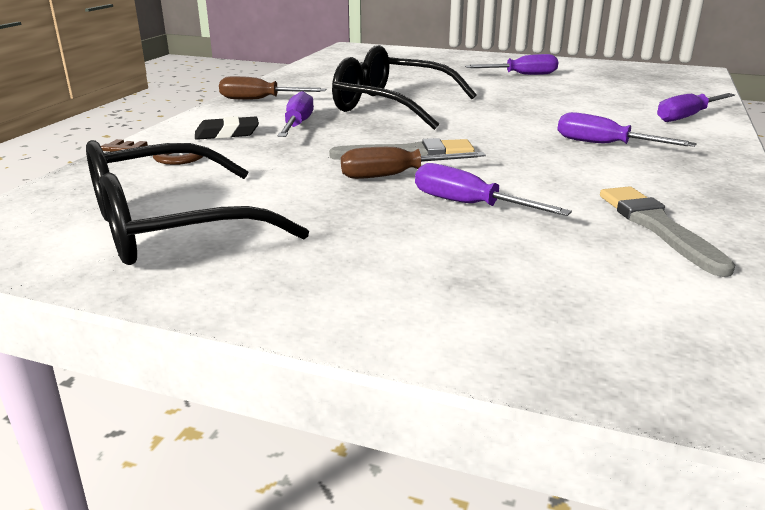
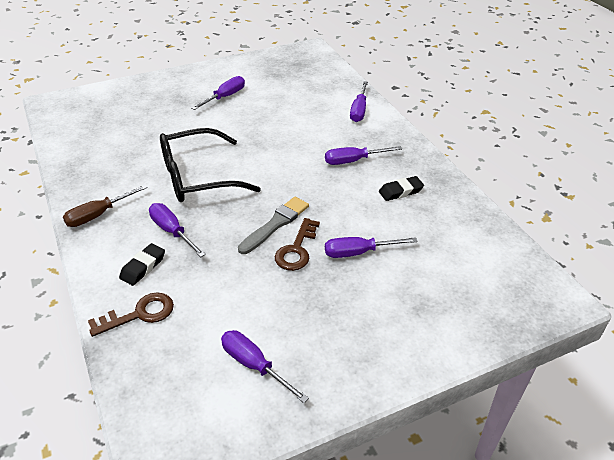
camera: 45 degrees left, 15 degrees up
black glasses [86,140,309,265] -> purple screwdriver [221,330,309,403]
brown screwdriver [341,147,486,179] -> brown key [275,218,320,271]
grey brush [600,186,735,277] -> none
none -> black eraser [379,176,424,201]

